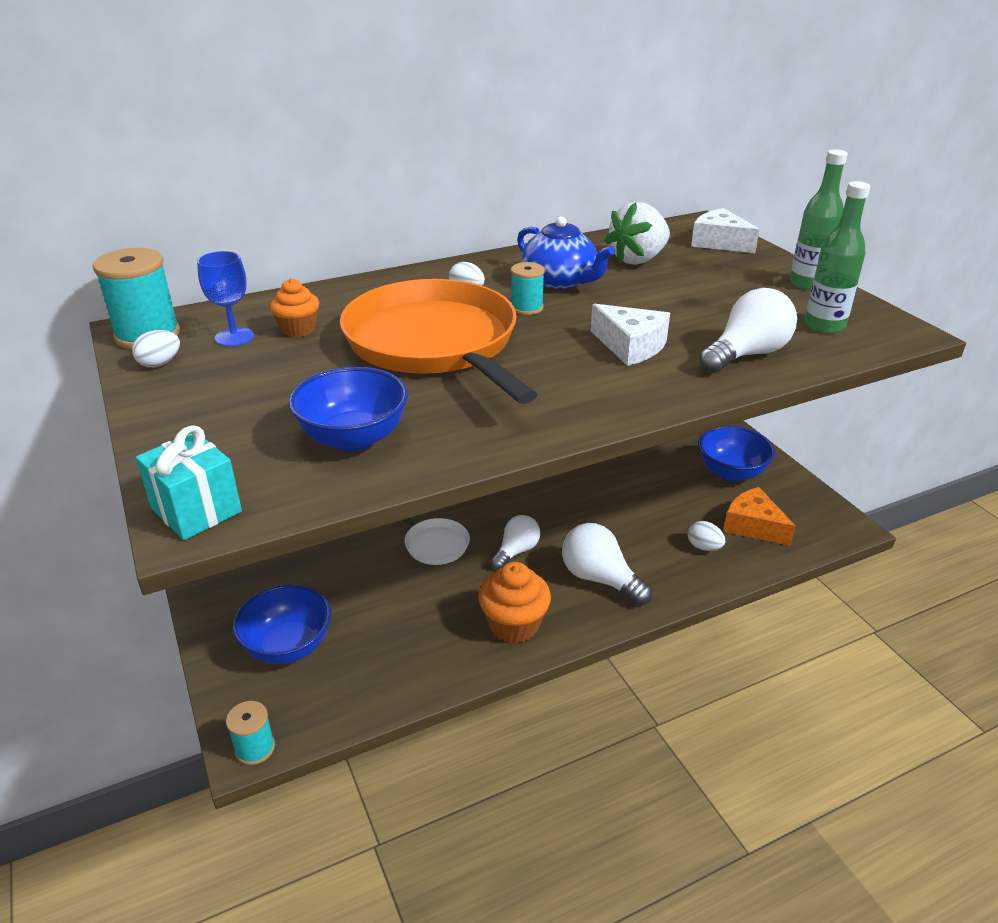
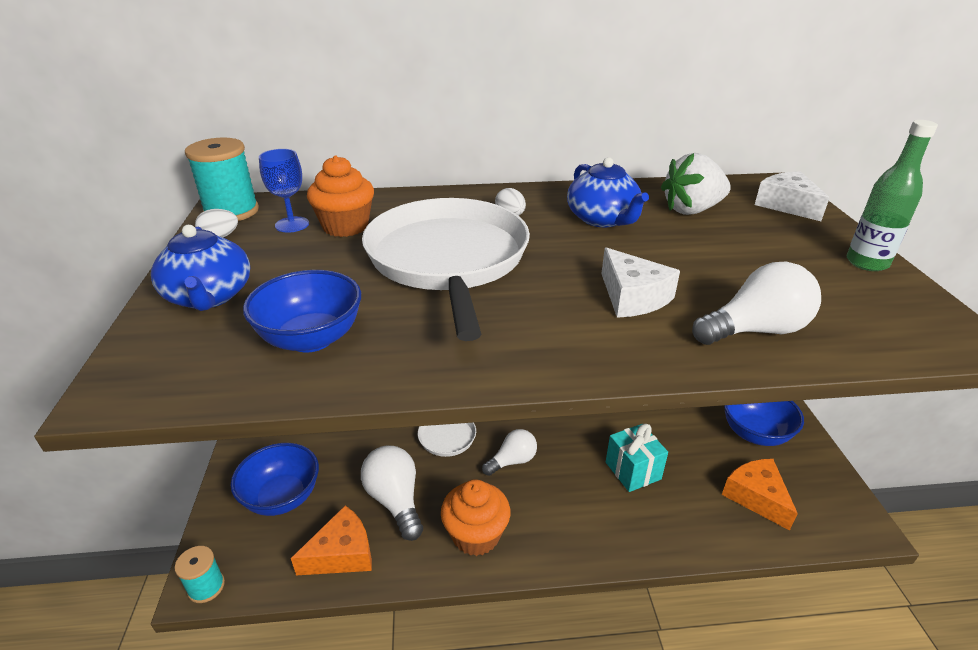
camera: 20 degrees right, 0 degrees up
turquoise gift [136,425,242,540] -> turquoise gift moved to [606,424,668,492]
orange cupcake [270,278,319,337] -> orange cupcake [307,155,374,237], size x1.51
orange pan [340,279,538,404] -> white pan [362,198,530,341]
turquoise spool [511,262,545,315] -> none
white light bulb [562,523,652,606] -> white light bulb moved to [361,445,423,541]
white egg [688,521,725,551] -> none
green bottle [805,181,870,333] -> none
none -> blue teapot [151,225,250,311]
none -> orange cheese [291,505,372,575]

